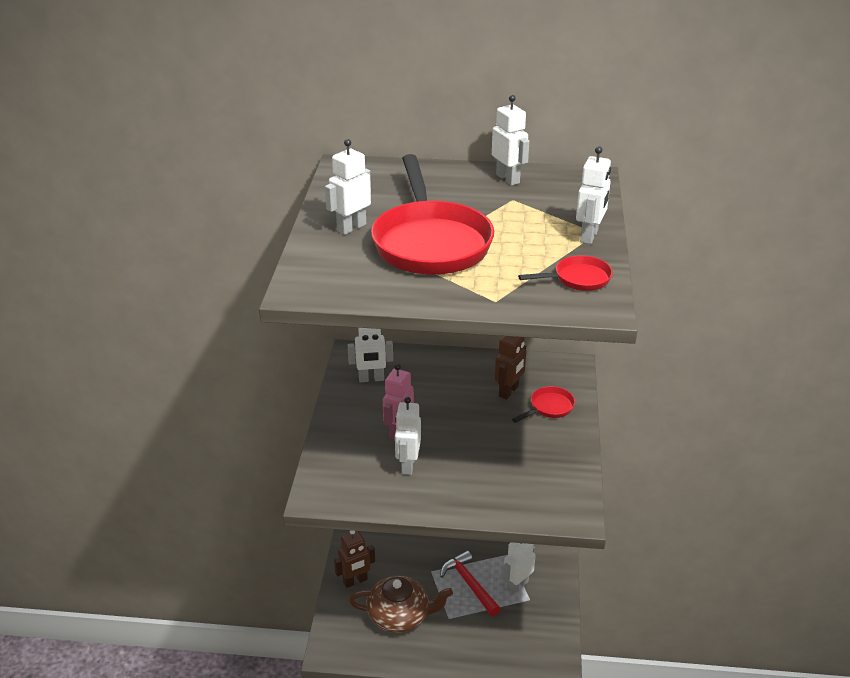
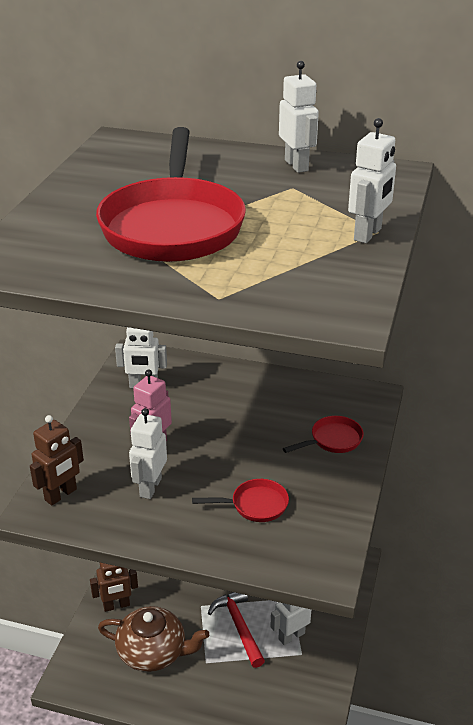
camera: 10 degrees right, 0 degrees up
white robot [325,139,371,235] -> none
brown robot [495,336,526,400] -> brown robot moved to [30,415,84,505]
red pan [518,255,613,291] -> red pan moved to [192,479,289,522]

